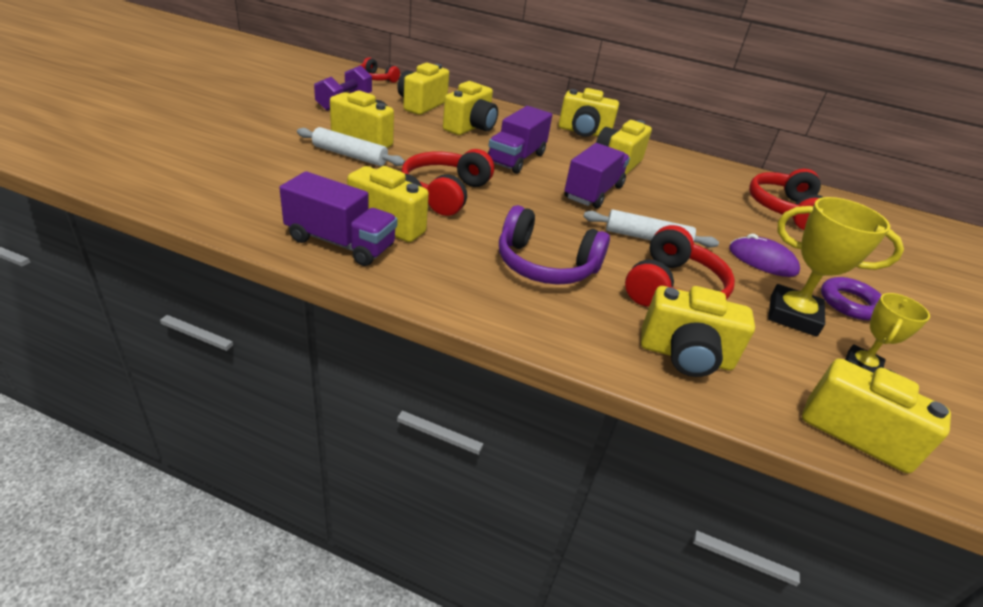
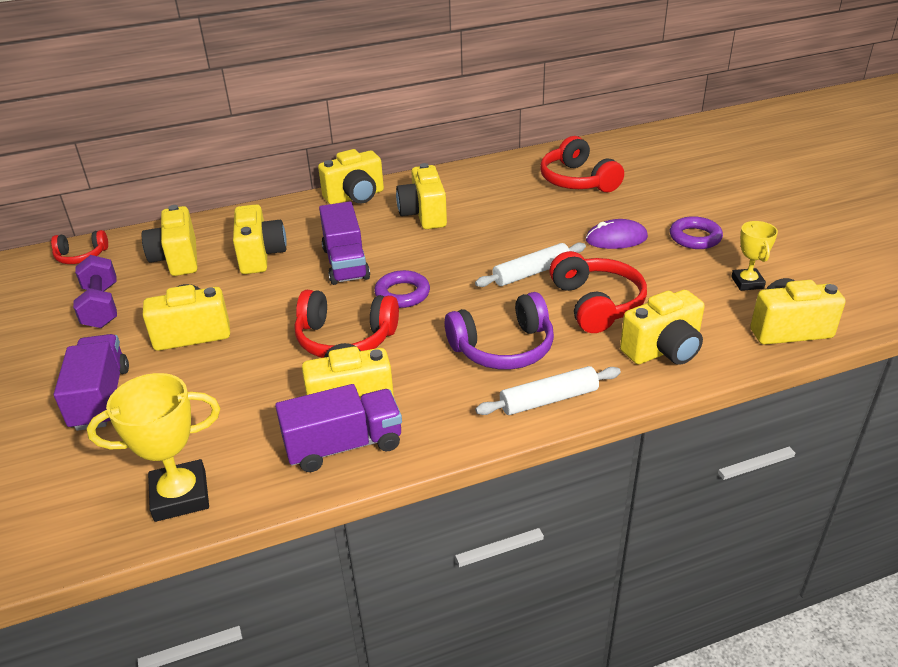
camera: 35 degrees left, 0 degrees up
white rolling pin [297,127,405,166] -> white rolling pin moved to [475,366,621,415]
red headphones [401,149,494,216] -> red headphones turned 60 degrees counterclockwise [295,290,399,358]
purple truck [564,143,630,209] -> purple truck moved to [54,334,129,431]
yellow trophy [768,197,904,337] -> yellow trophy moved to [87,373,220,522]
none -> purple ring [374,270,430,308]

